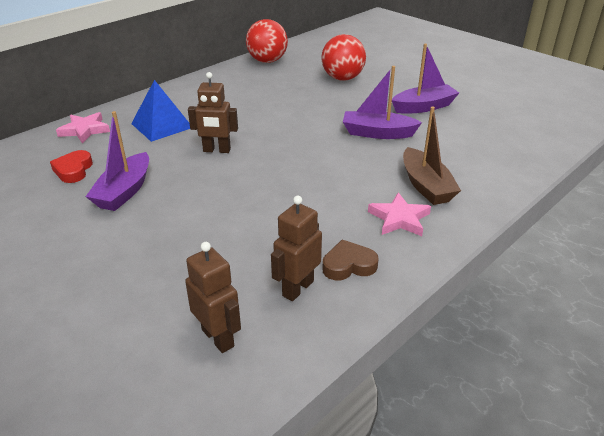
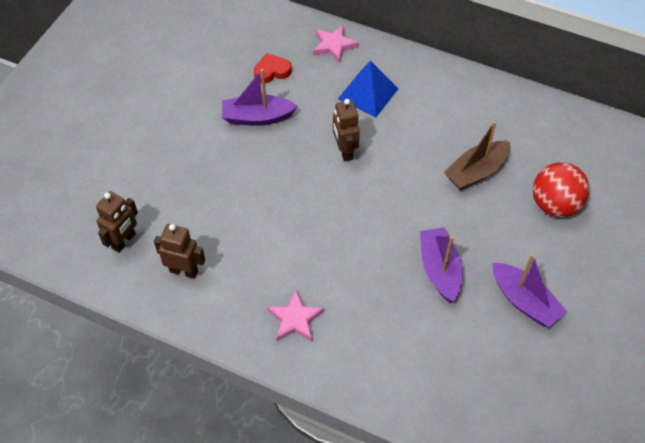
camera: 70 degrees right, 20 degrees up
red ball [246,19,288,63] -> none
brown heart [322,240,379,280] -> none
brown boat [403,107,461,205] -> brown boat moved to [444,121,510,190]

